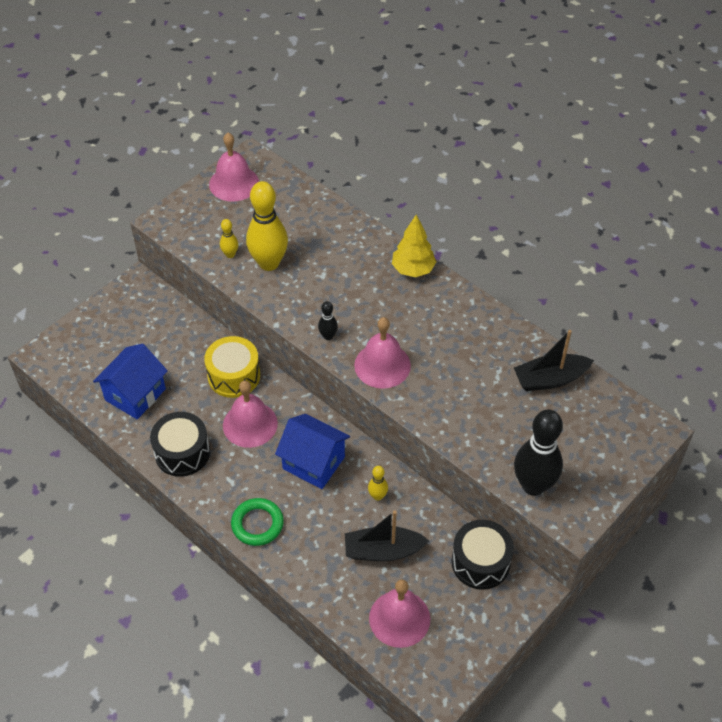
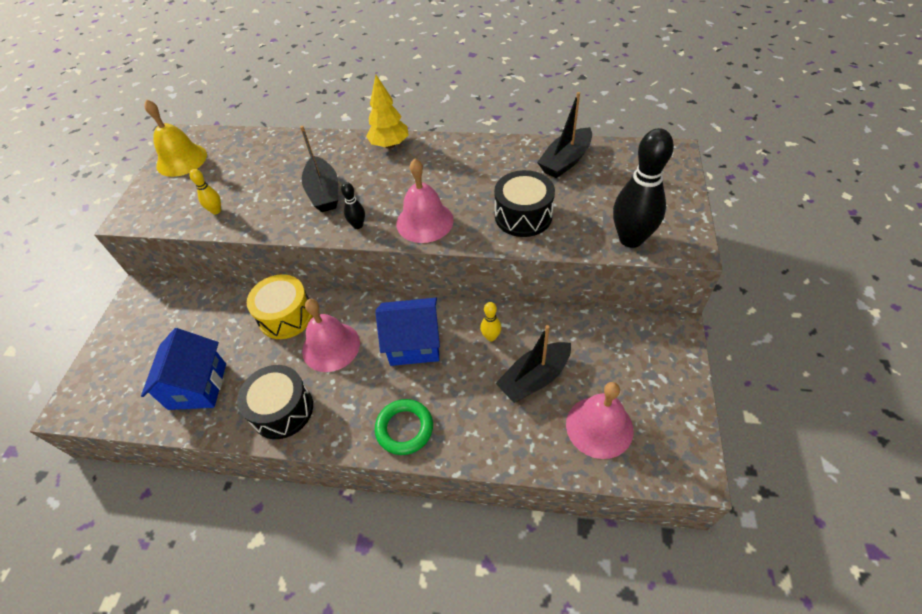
camera: 30 degrees left, 0 degrees up
pink bell [209,133,259,202] -> yellow bell [144,99,207,177]
yellow bowling pin [246,181,288,271] -> none
black drum [451,520,514,590] -> black drum moved to [494,170,555,237]
none -> black boat [300,126,338,212]

